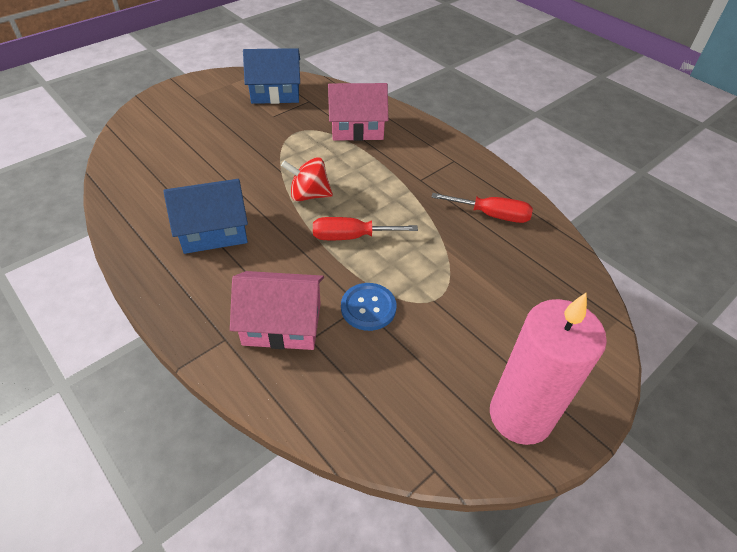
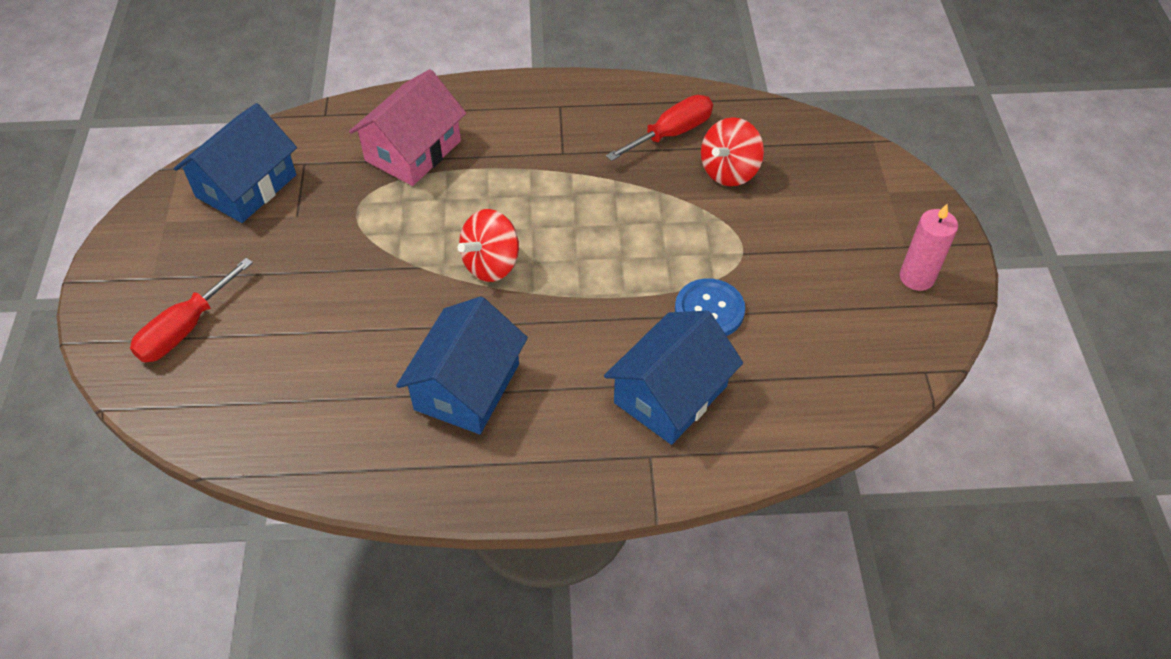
camera: 50 degrees left, 5 degrees up
pink house [230,271,324,350] -> blue house [604,311,743,445]
red screwdriver [313,217,418,240] -> red screwdriver moved to [130,258,253,362]
pink candle [490,293,607,445] -> pink candle [900,204,958,291], size x0.52
none -> red spinning top [701,117,764,186]

